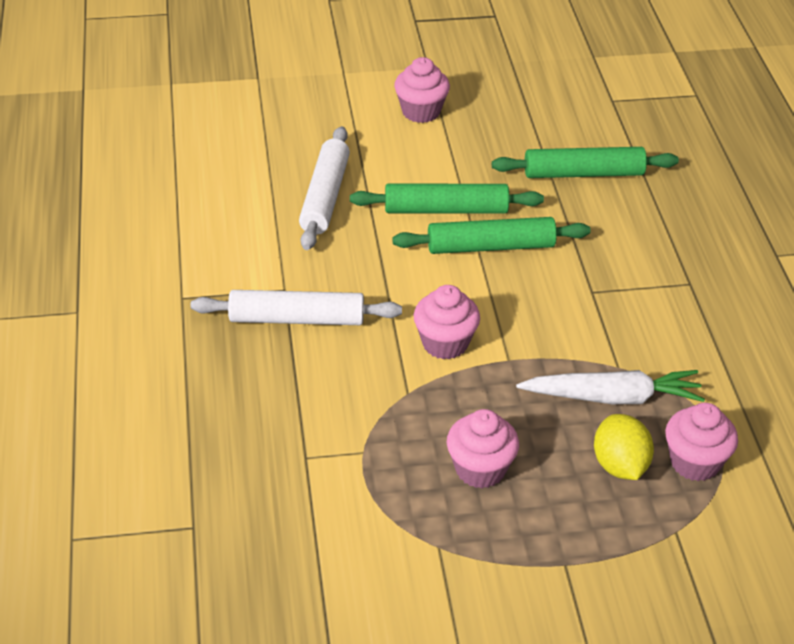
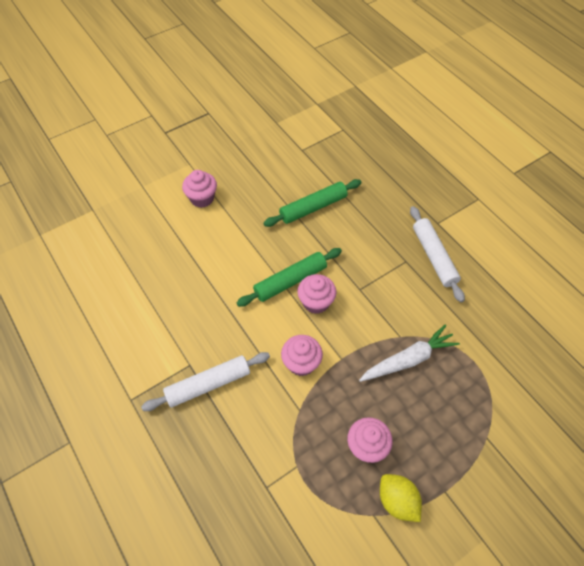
camera: 25 degrees left, 15 degrees up
white rolling pin [299,126,350,250] -> white rolling pin moved to [410,206,465,302]
green rolling pin [350,183,544,214] -> none
yellow lemon [594,414,654,480] -> yellow lemon moved to [380,474,422,522]
pink cupcake [665,403,738,481] -> pink cupcake moved to [297,274,336,314]

